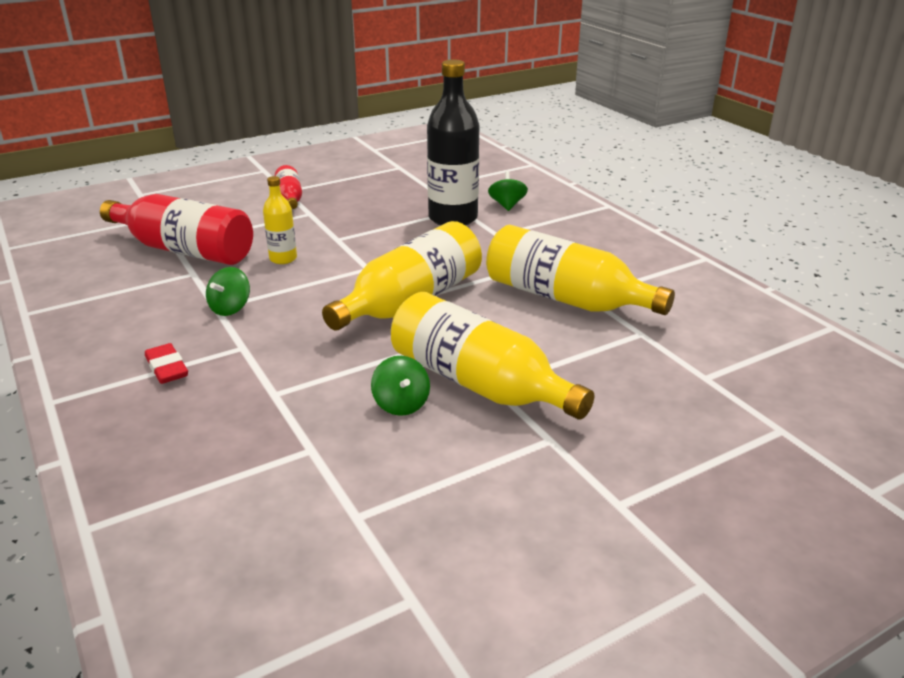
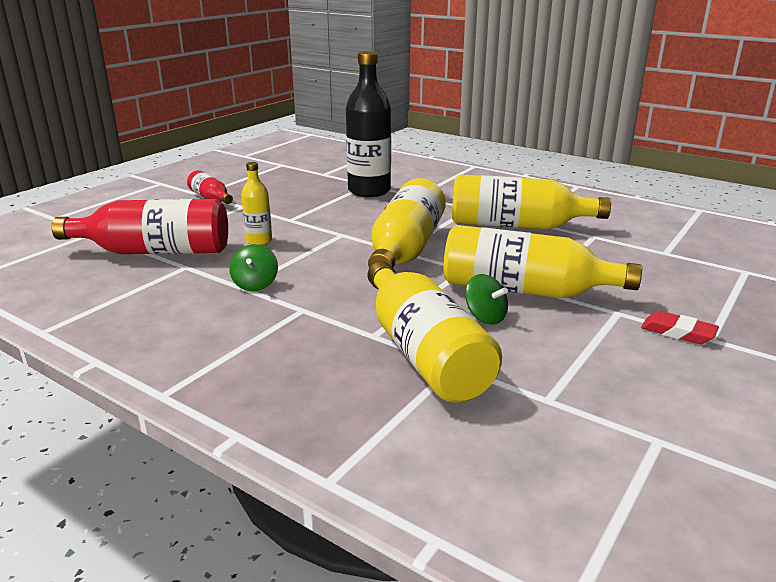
camera: 25 degrees left, 5 degrees down
red eraser [145,343,188,384] -> red eraser moved to [641,311,719,344]
green spinning top [488,171,528,211] -> none
none -> yellow bottle [368,261,502,403]

